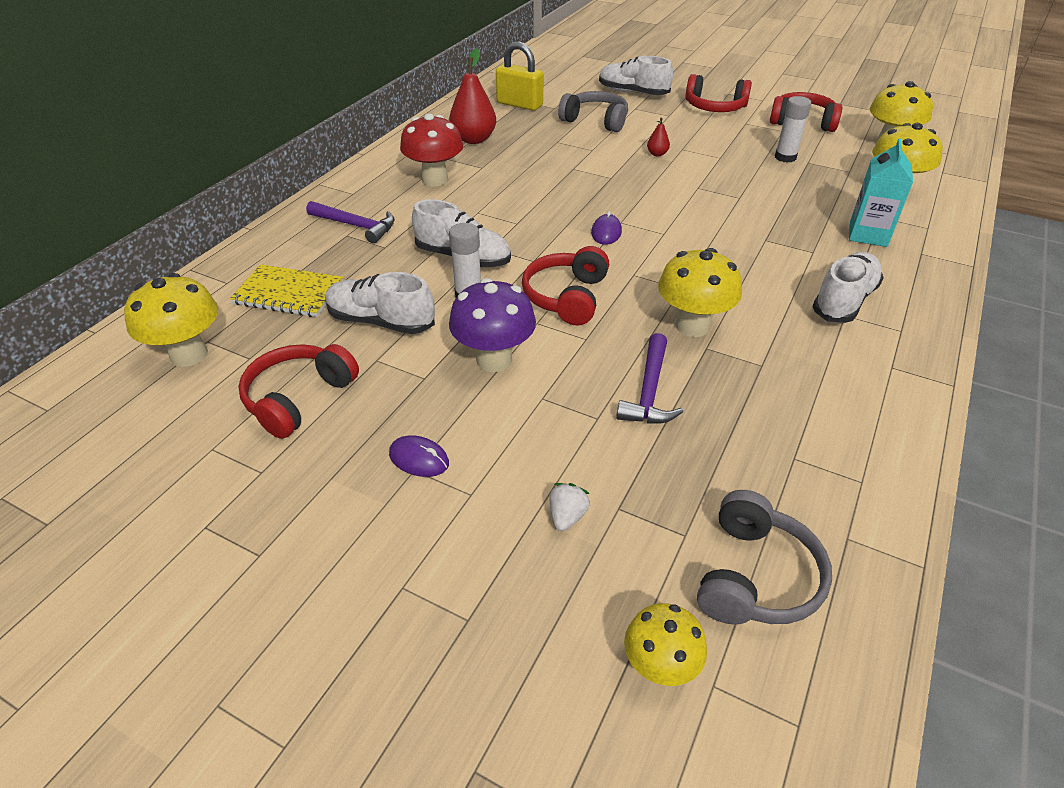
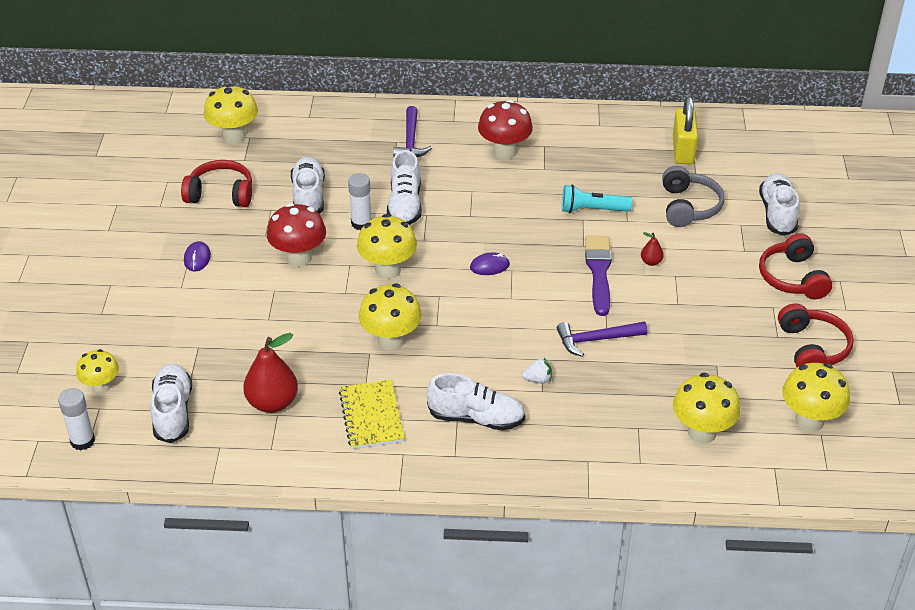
camera: 65 degrees right, 0 degrees up
yellow notebook [230,264,343,317] -> yellow notebook moved to [339,380,405,449]
red pear [449,48,496,144] -> red pear moved to [243,333,298,413]
purple mushroom [449,278,536,372] -> red mushroom [267,203,326,267]
red headphones [522,246,609,325] -> yellow mushroom [357,214,417,279]
white strawberry [549,483,590,531] -> white strawberry moved to [522,358,552,384]
purple hammer [616,333,683,424] -> purple hammer moved to [557,322,647,357]
grey headphones [697,490,832,624] -> white shoe [151,364,192,443]
white glue stick [775,96,811,163] -> white glue stick moved to [58,388,95,450]
turquoise carton [849,138,913,247] -> none
none -> turquoise flashlight [562,184,632,213]
none -> purple brush [585,236,612,316]

